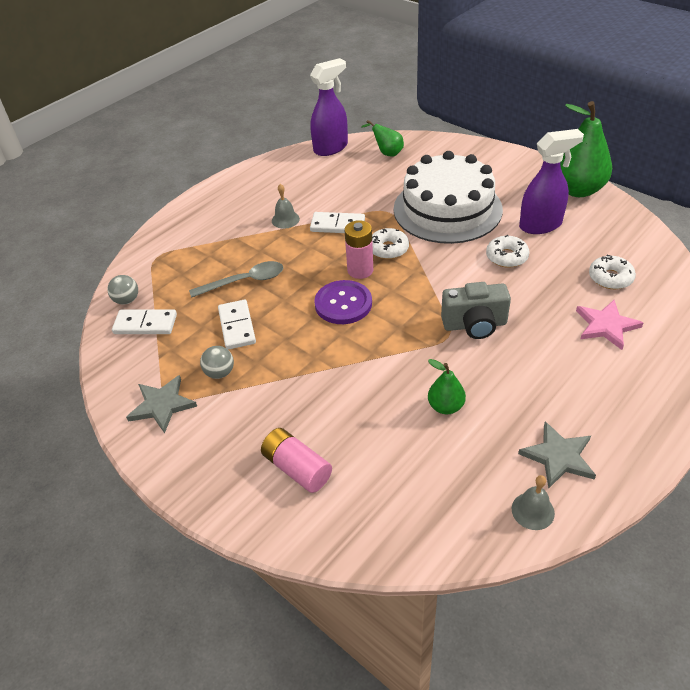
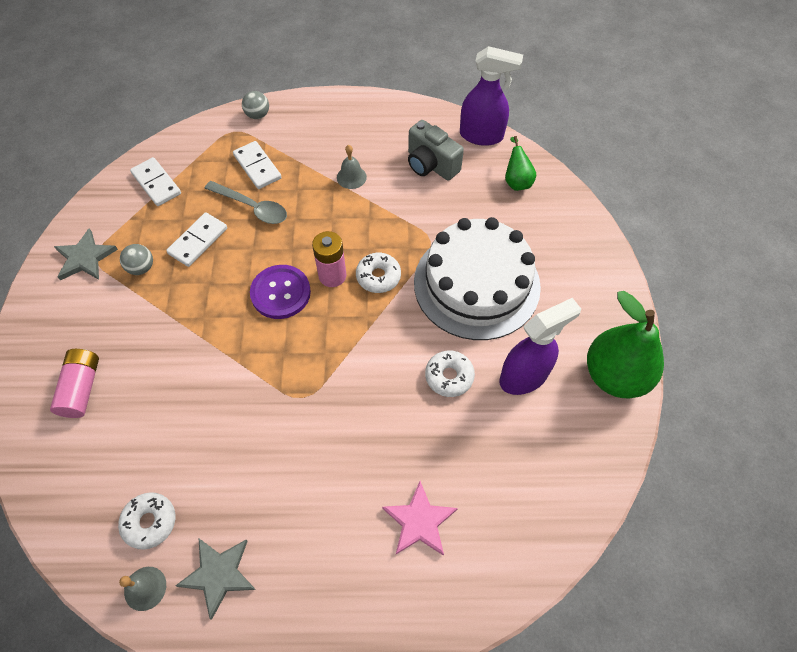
camera: 45 degrees right, 15 degrees up
grey ball [107,275,138,305] -> grey ball moved to [242,91,269,119]
white domino [310,212,365,233] -> white domino moved to [233,141,282,189]
green pear [428,359,466,414] -> none
grey camera [441,282,511,339] -> grey camera moved to [408,120,464,181]
purple spray bottle [519,129,584,234] -> purple spray bottle turned 60 degrees counterclockwise [499,298,581,395]
white donut [589,255,636,289] -> white donut moved to [118,492,175,550]

